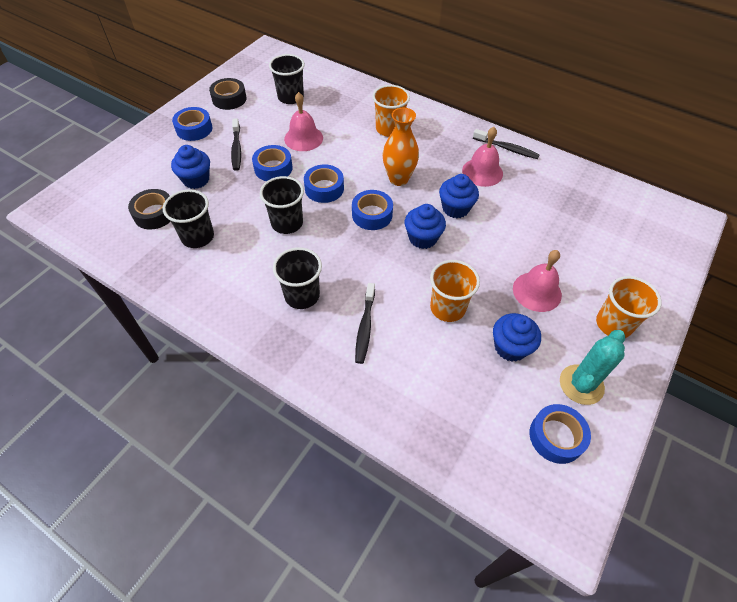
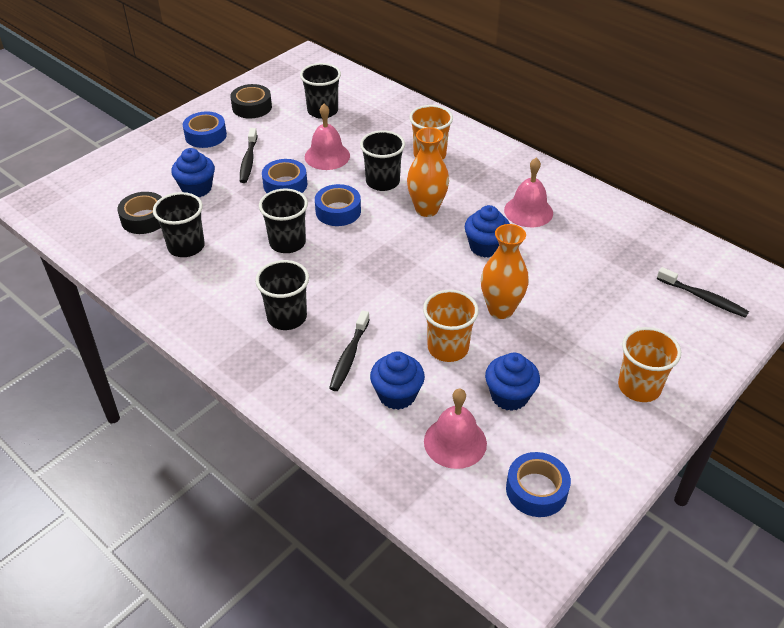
camera: 10 degrees right, 10 degrees down
blue tape [352,190,393,230] -> none
blue cupcake [405,204,446,249] -> blue cupcake moved to [370,352,425,410]
black toothbrush [473,129,540,159] -> black toothbrush moved to [657,267,749,318]
pink bell [513,250,562,312] -> pink bell moved to [424,389,487,469]
turquoise cactus [560,330,625,405] -> none
none -> black cup [360,130,405,191]
none -> orange vase [481,224,529,319]

